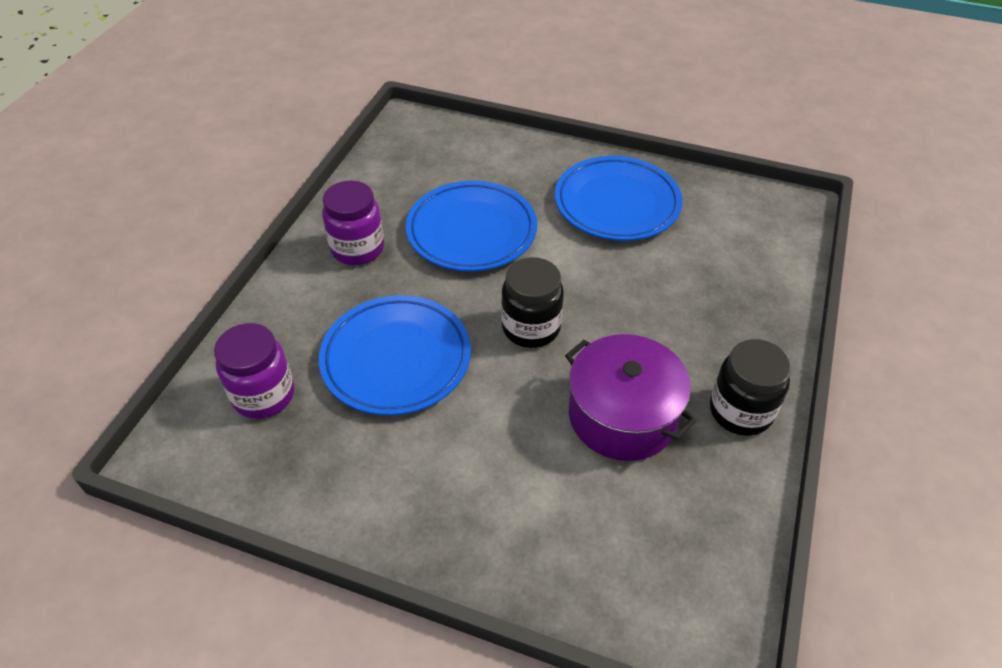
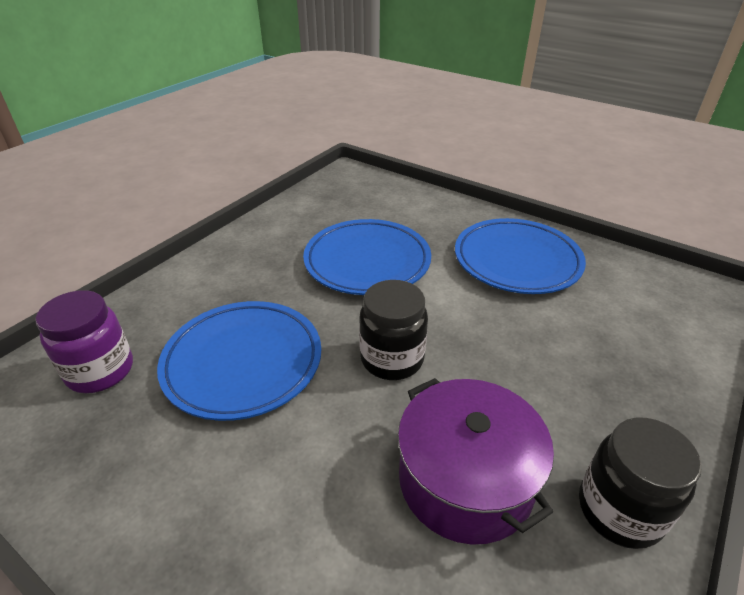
camera: 15 degrees right, 10 degrees down
purple jar [322,180,384,265] -> none

